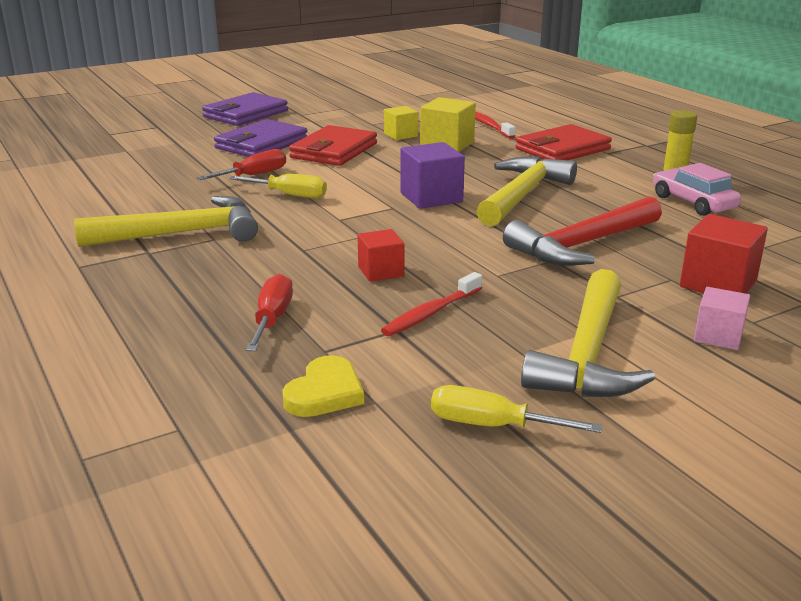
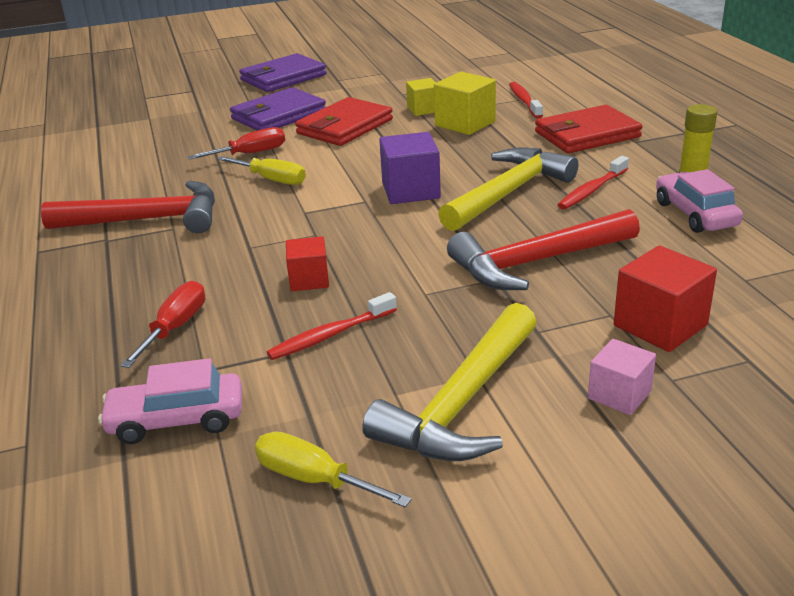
camera: 15 degrees right, 5 degrees up
yellow hammer [74,196,258,247] -> red hammer [41,181,215,233]
yellow heart [282,355,364,417] -> pink car [98,358,242,444]
none -> red toothbrush [558,156,629,209]

